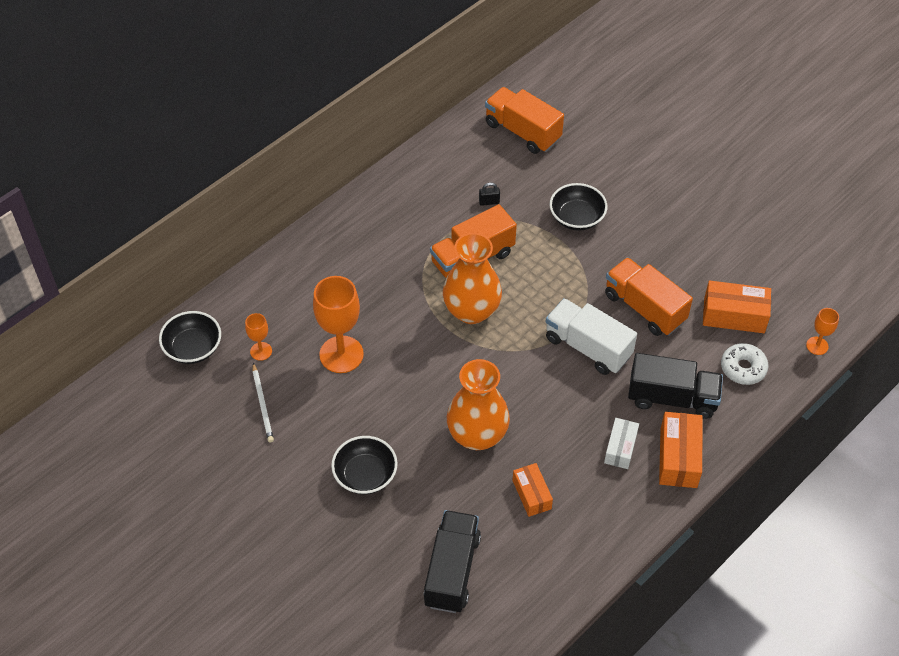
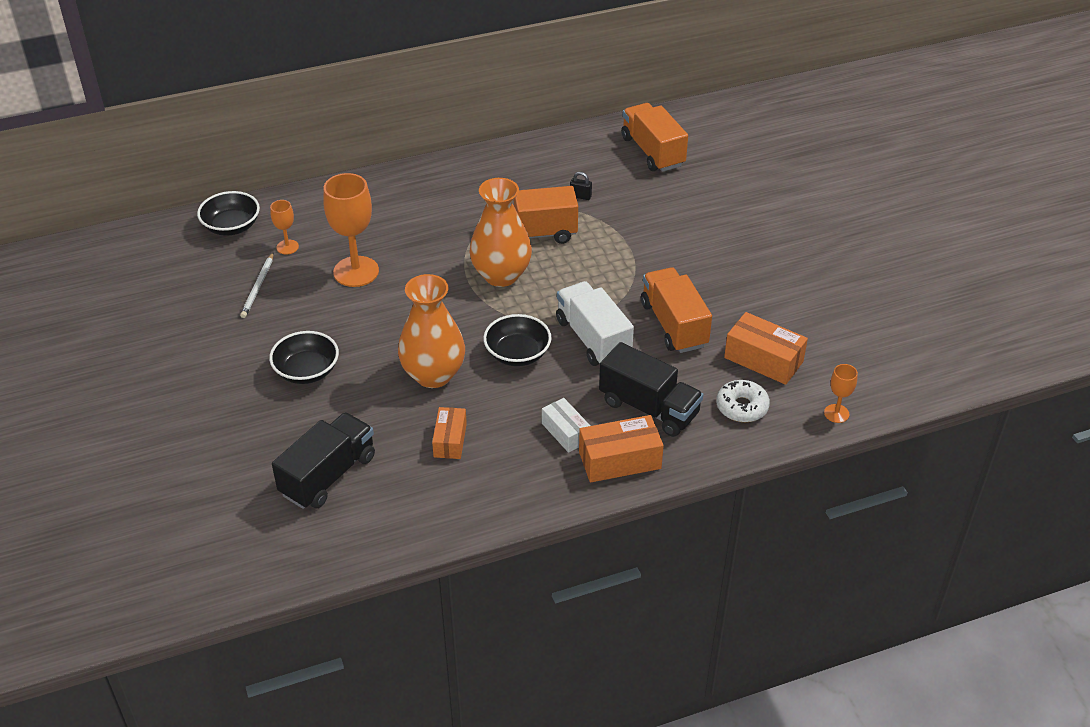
camera: 25 degrees right, 10 degrees down
black bowl [549,183,607,231] -> black bowl moved to [483,314,552,366]
white box [604,418,639,469] -> white box turned 75 degrees counterclockwise [542,398,590,453]
orange box [659,412,703,488] -> orange box turned 45 degrees clockwise [579,415,664,483]

